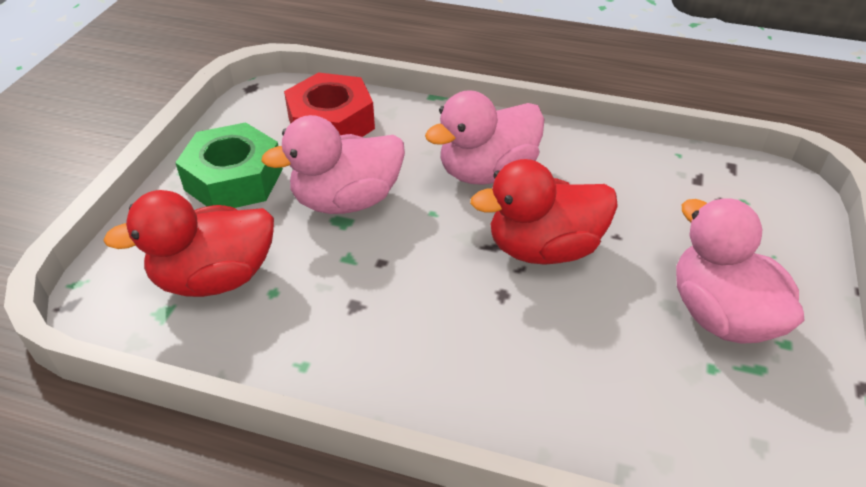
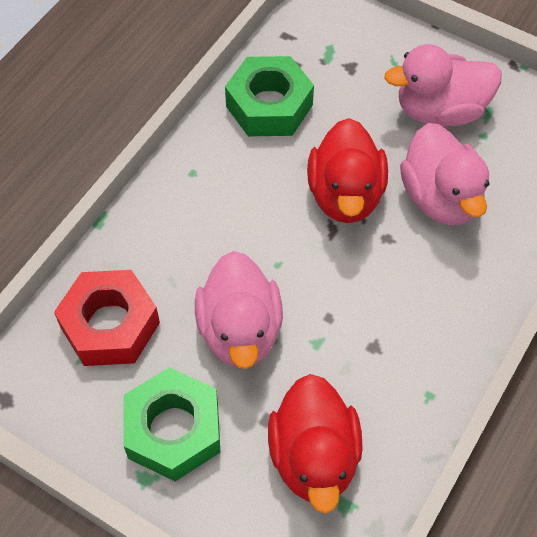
camera: 75 degrees left, 15 degrees up
pink duck [425,90,544,185] -> pink duck moved to [400,123,489,225]
none -> green nut [225,56,314,136]

